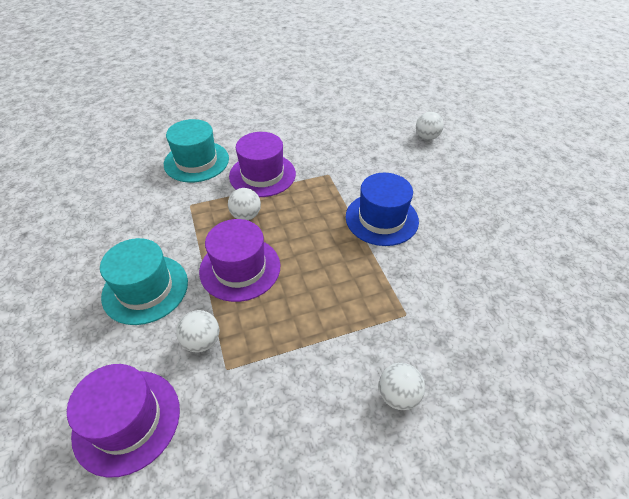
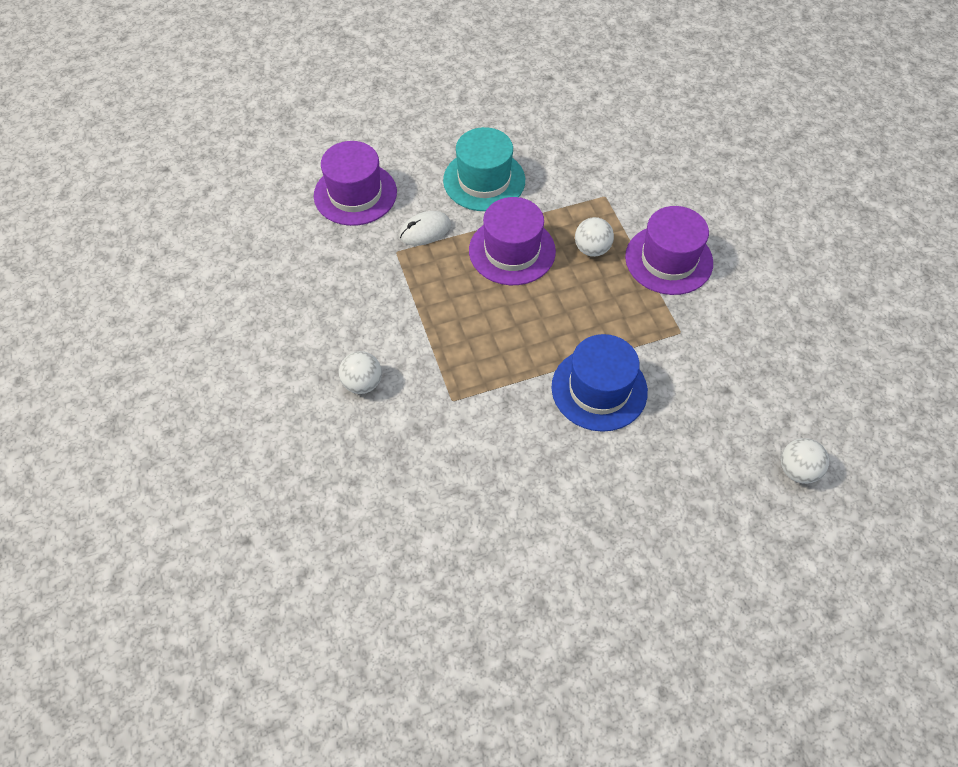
camera: 90 degrees right, 10 degrees up
turquoise hat [164,119,229,183] -> none
white ball [176,310,219,353] -> white mouse [399,211,451,246]

